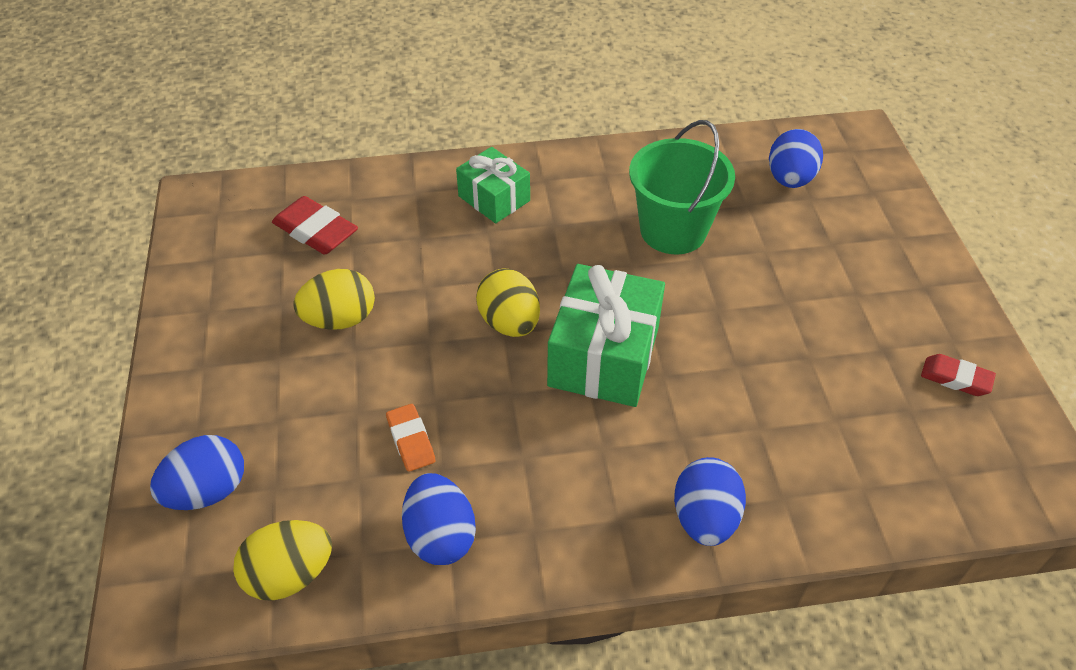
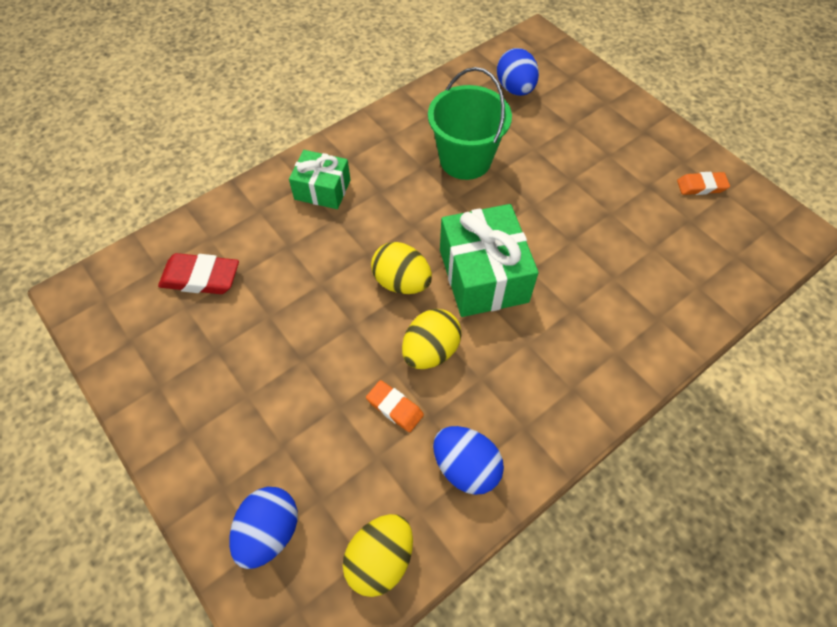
camera: 30 degrees left, 10 degrees up
yellow egg [293,269,375,330] -> yellow egg moved to [402,309,462,369]
blue egg [674,457,746,546] -> none
red eraser [921,354,996,396] -> orange eraser [677,172,730,195]

